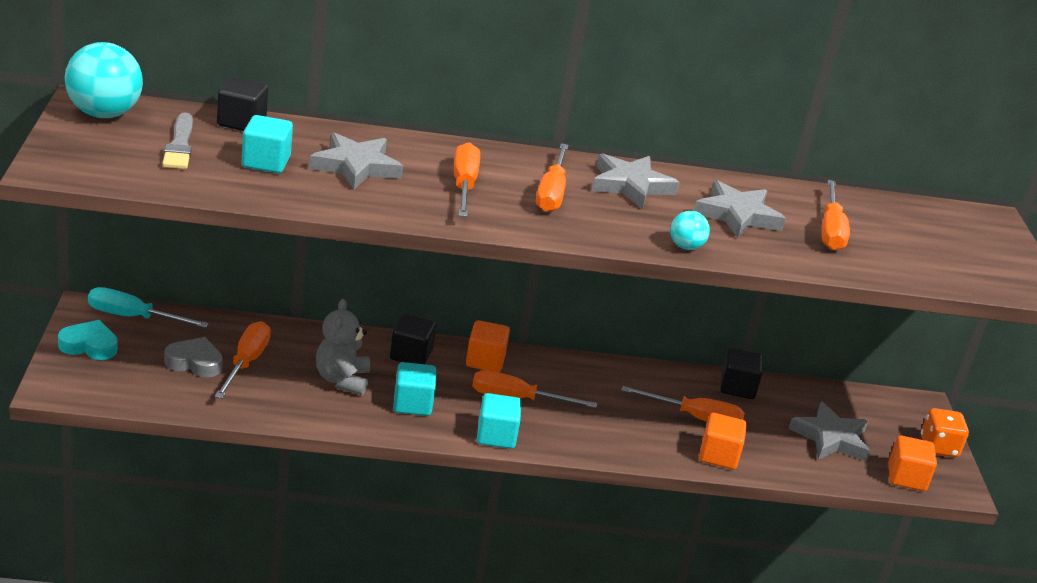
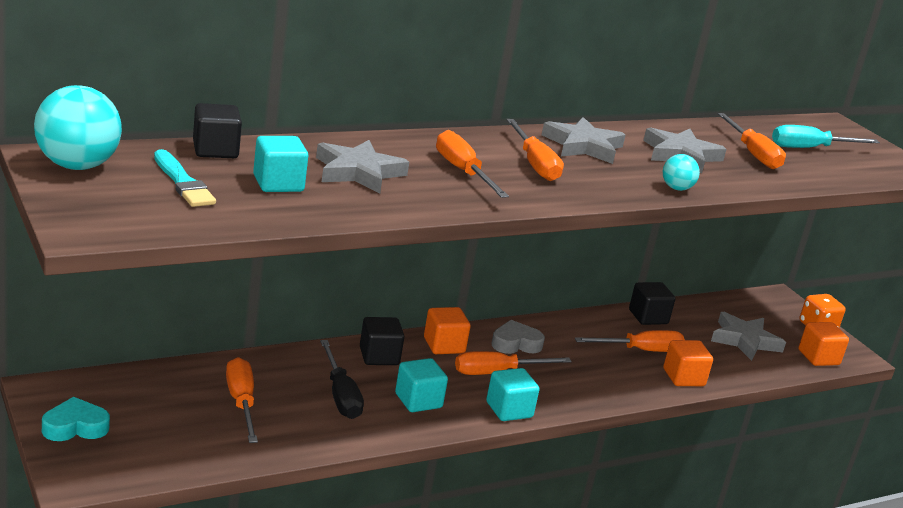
camera: 25 degrees left, 5 degrees down
turquoise screwdriver [88,287,209,328] -> turquoise screwdriver moved to [772,125,880,148]
grey brush [162,112,193,169] -> turquoise brush [154,149,216,207]
grey heart [164,337,223,378] -> grey heart moved to [491,320,545,354]
grey teddy bear [316,299,370,395] -> black screwdriver [320,340,364,419]

